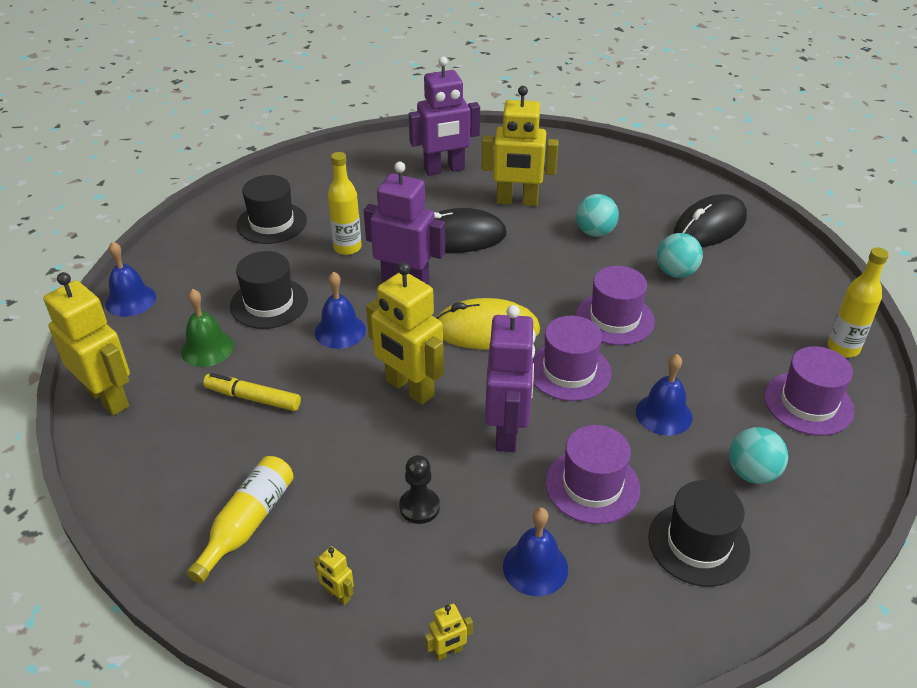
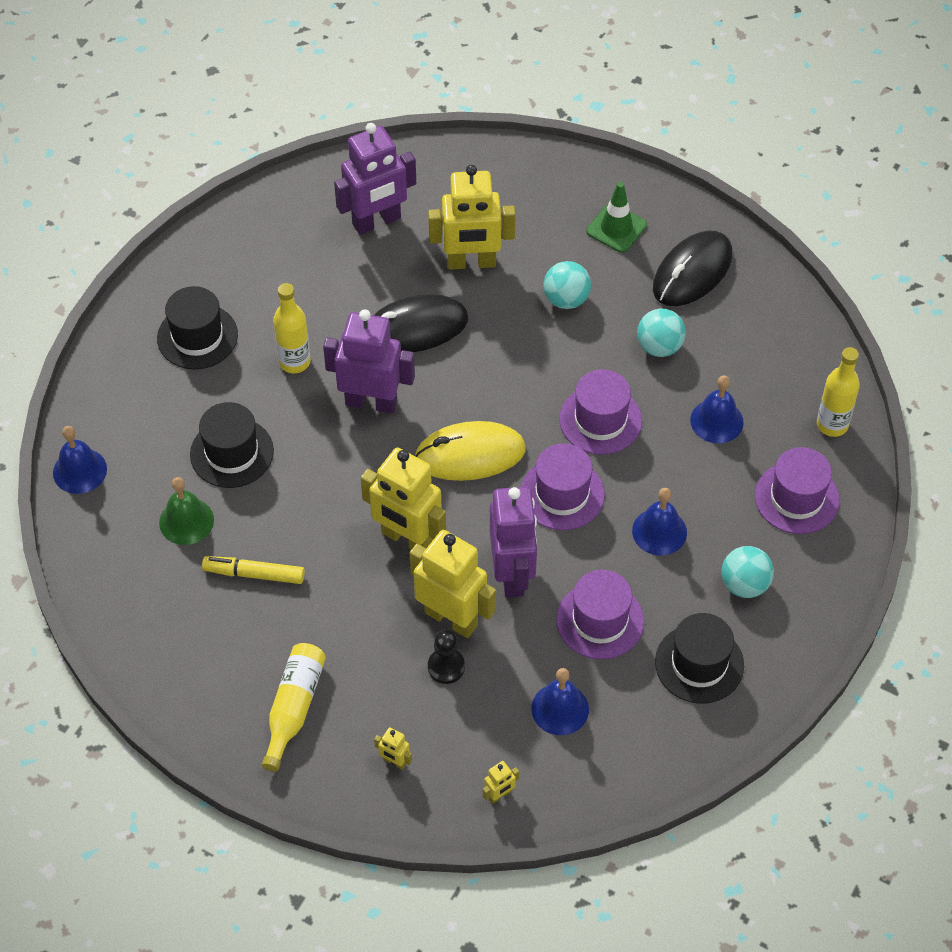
camera: 10 degrees left, 15 degrees up
yellow robot [44,272,130,416] -> yellow robot moved to [410,530,496,638]
blue bell [315,271,366,349] -> blue bell moved to [690,375,744,443]
none -> green traffic cone [586,182,647,253]

